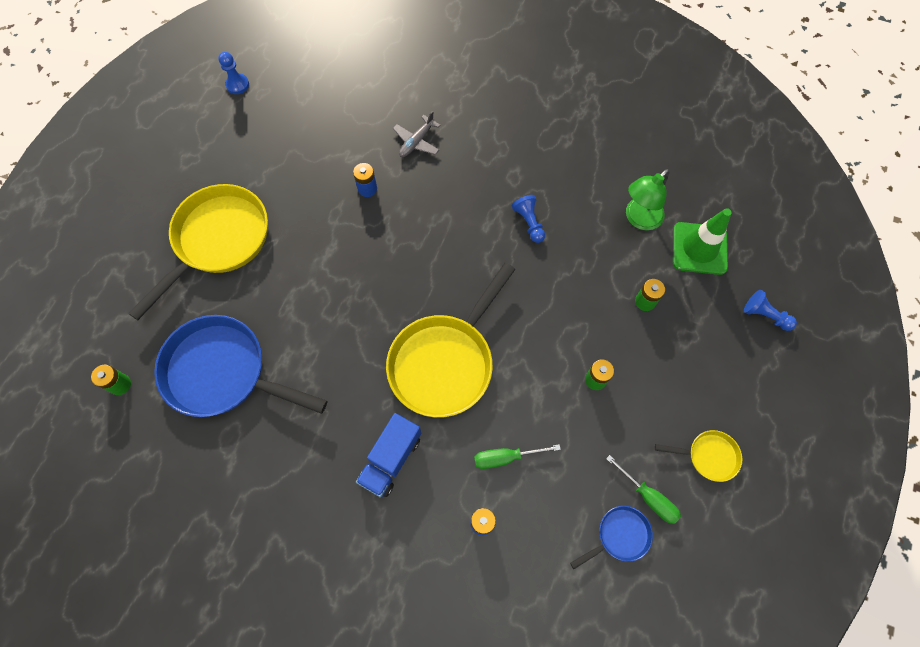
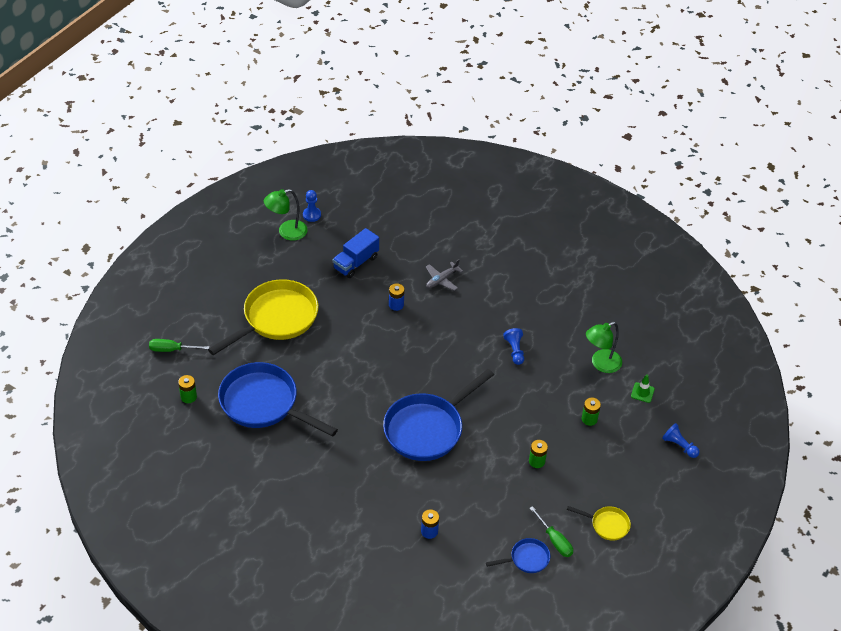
camera: 10 degrees right, 20 degrees down
blue truck [356,413,421,498] -> blue truck moved to [333,228,379,278]
yellow pan [386,263,516,417] -> blue pan [383,369,494,461]
green screwdriver [474,444,561,469] -> green screwdriver moved to [149,339,209,352]
green traffic cone [673,208,732,275] -> green traffic cone [631,374,655,403], size x0.49
none -> green lamp [264,189,307,241]

